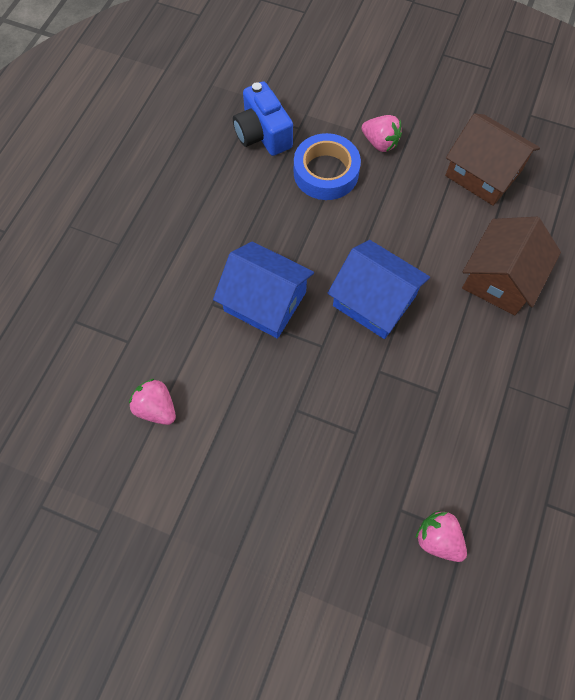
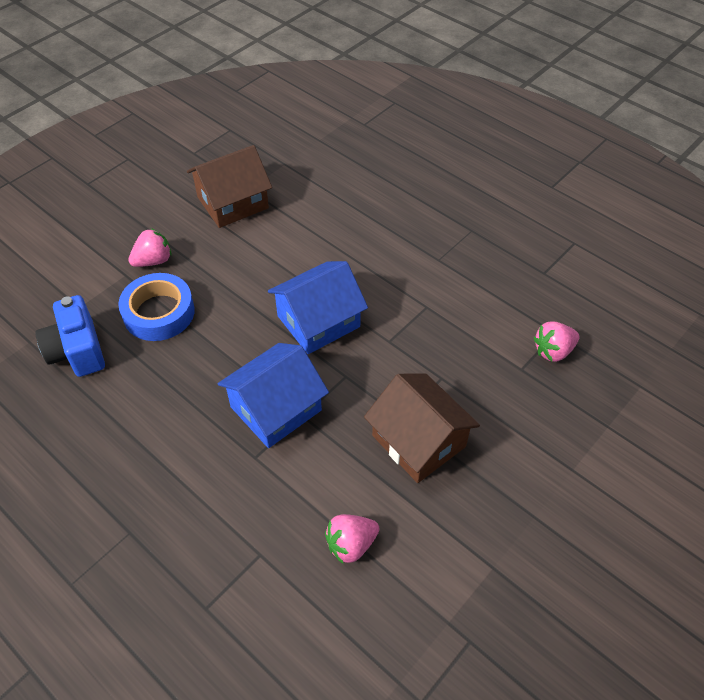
camera: 70 degrees left, 15 degrees down
blue camera [233,81,293,156] -> blue camera turned 75 degrees clockwise [36,295,105,377]
brown house [462,217,561,315] -> brown house moved to [364,374,480,483]

